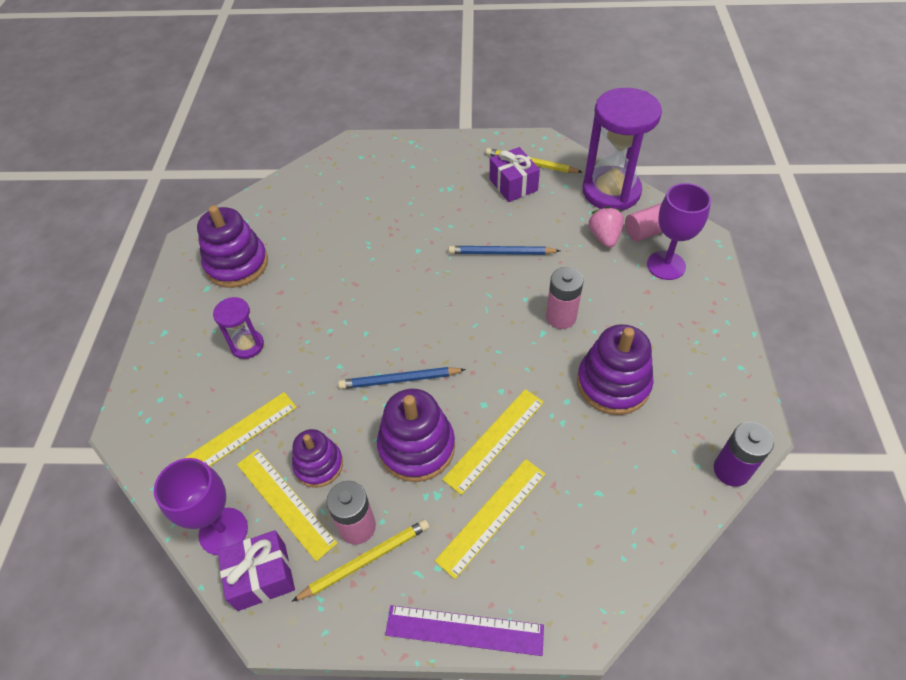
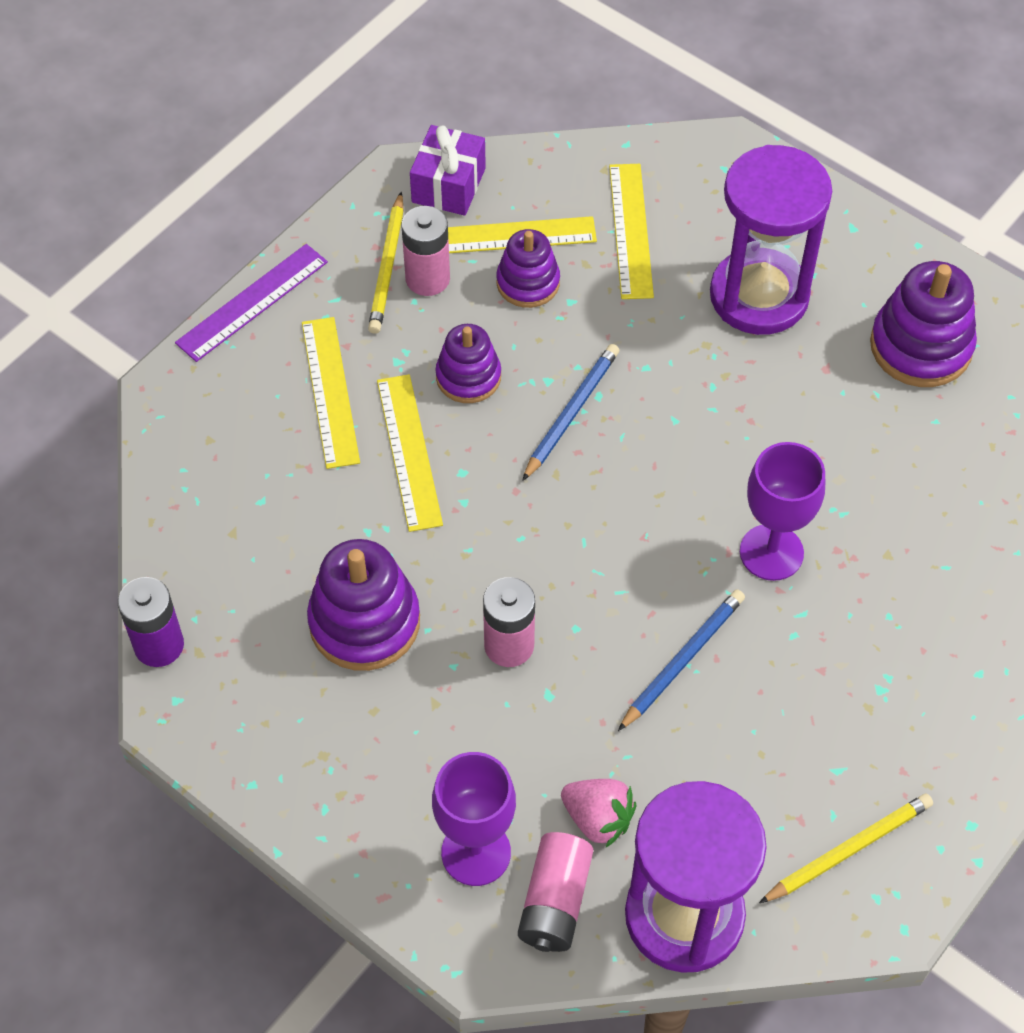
camera: 125 degrees right, 5 degrees up
purple goblet [154,458,248,555] -> purple goblet moved to [740,442,825,581]
purple hourglass [213,297,264,359] -> purple hourglass [710,145,832,335], size x2.03
purple stacking toy [377,388,455,482] -> purple stacking toy [435,324,501,403], size x0.63
purple gift [490,147,540,202] -> none

